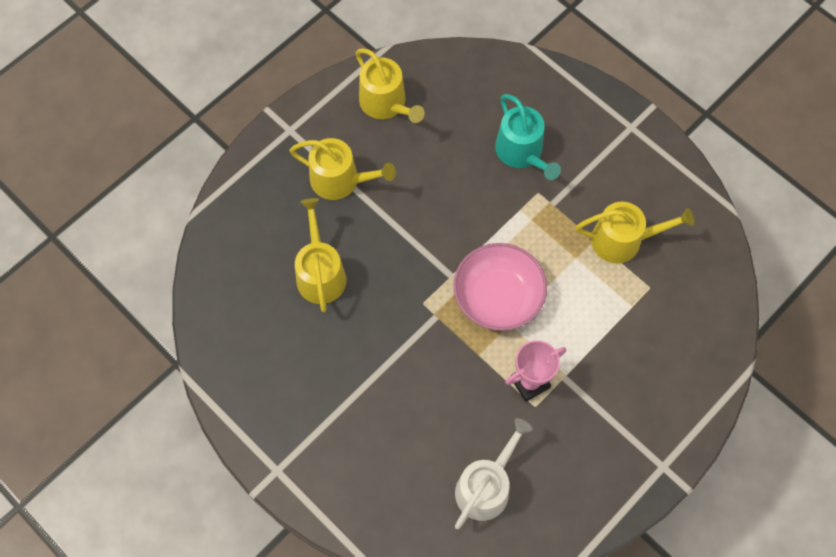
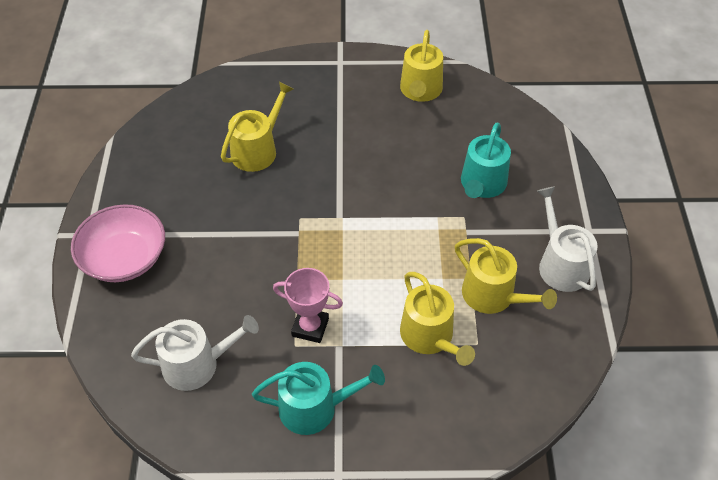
camera: 45 degrees right, 15 degrees down
yellow watering can [290,138,396,200] -> yellow watering can moved to [400,272,475,366]
pink bowl [453,243,547,331] -> pink bowl moved to [71,204,165,282]
none -> turquoise watering can [252,362,385,435]
none -> white watering can [537,186,598,292]

